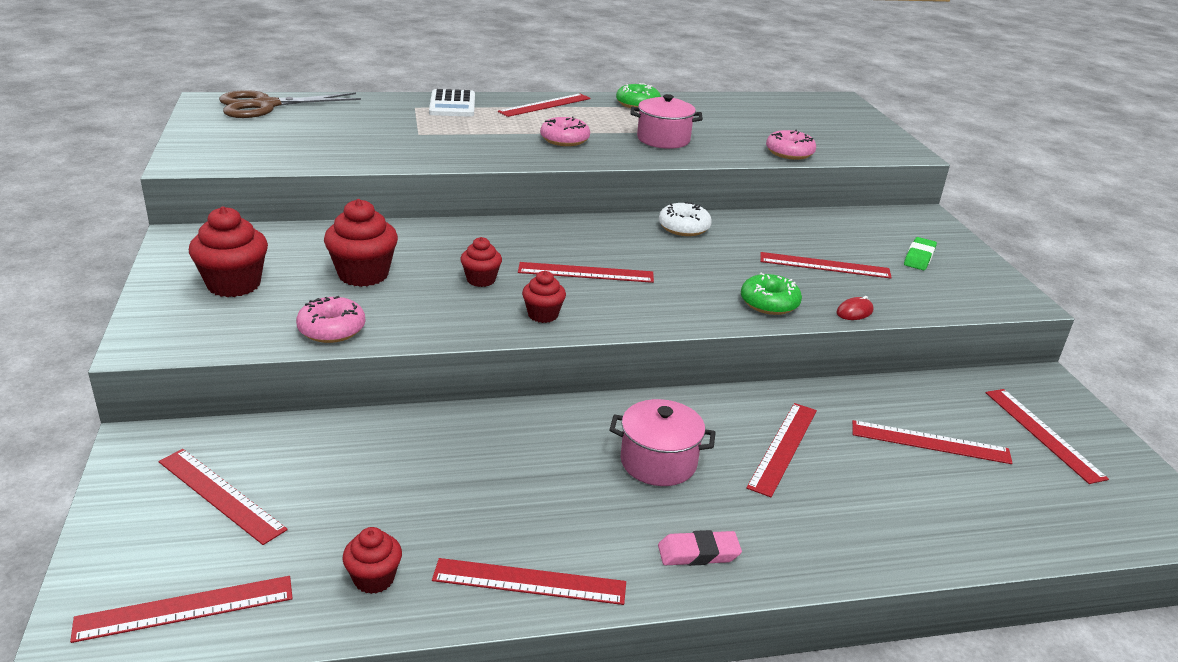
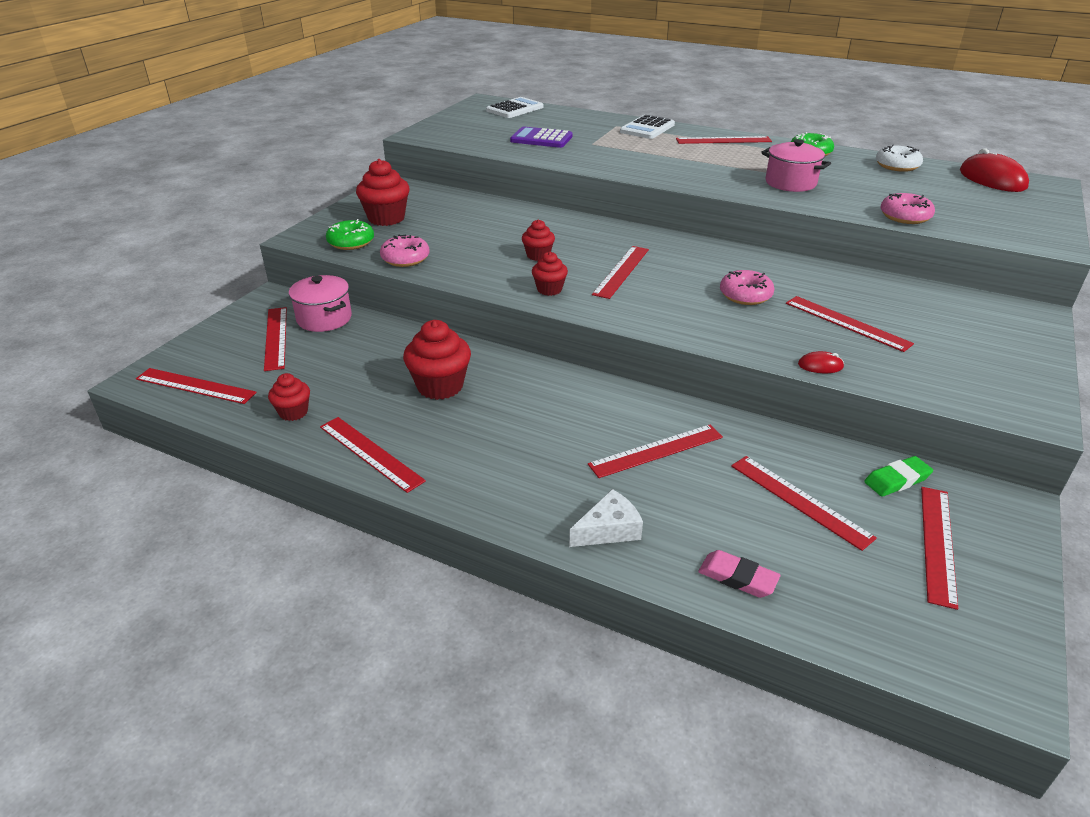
camera: 40 degrees right, 5 degrees up
brown scissors [219,90,361,118] -> white calculator [486,97,543,118]
red cupcake [324,199,398,287] -> red cupcake moved to [403,320,471,400]
red ruler [518,262,654,283] -> red ruler turned 75 degrees clockwise [592,246,649,299]
pink donut [540,116,590,146] -> pink donut moved to [720,270,775,305]
pink pot [609,399,716,486] -> pink pot moved to [289,275,352,332]
pink eraser [658,530,742,566] -> pink eraser moved to [698,550,780,598]
white donut [659,202,712,236] -> white donut moved to [876,145,923,172]
green donut [741,273,802,315] -> green donut moved to [326,219,374,250]
green eraser [904,237,937,270] -> green eraser moved to [864,456,933,497]
none -> purple calculator [510,127,573,148]
none -> white cheese [569,489,643,547]
none -> red mouse [960,148,1029,192]

